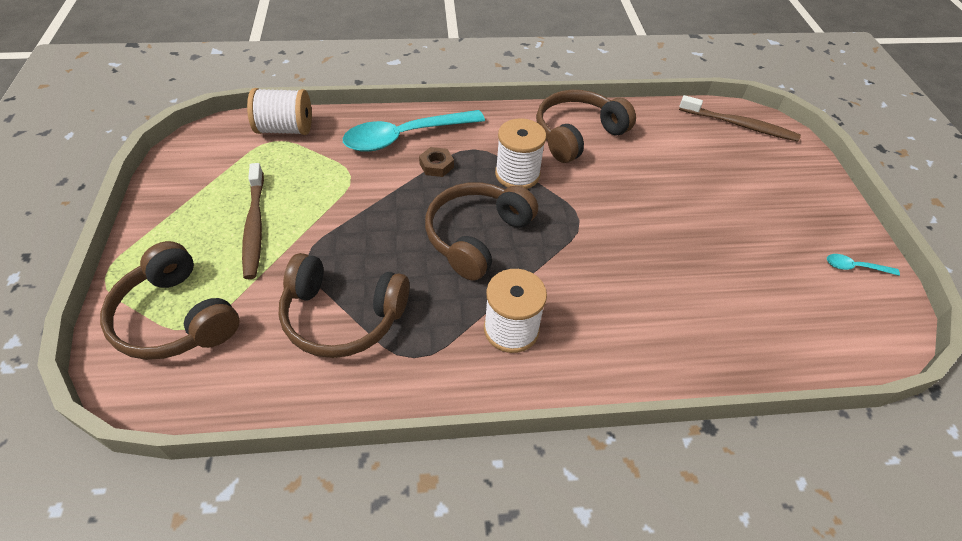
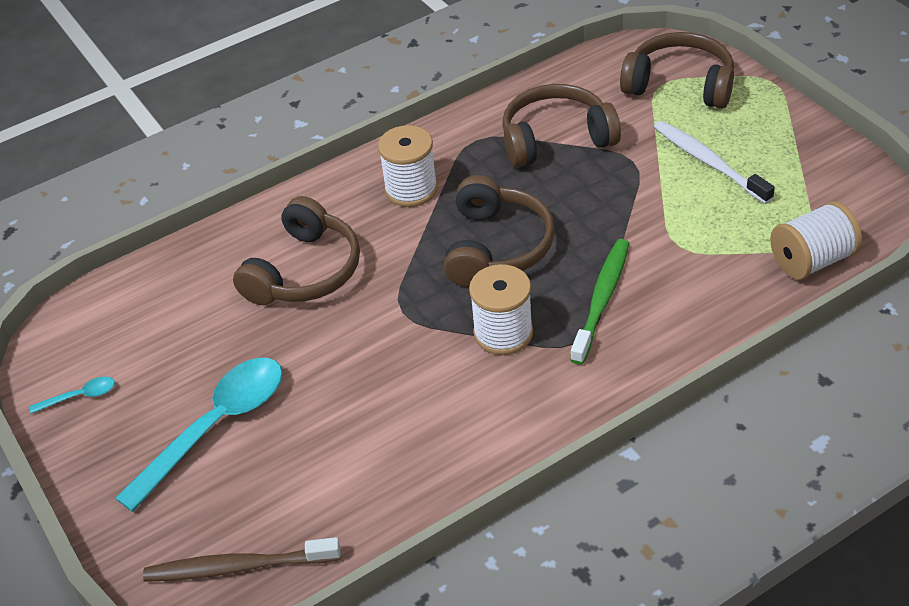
camera: 160 degrees right, 5 degrees down
brown toothbrush [242,163,264,279] -> white toothbrush [654,121,775,204]
turquoise spoon [343,110,485,152] -> turquoise spoon moved to [115,358,282,512]
brown nut [419,147,454,177] -> green toothbrush [570,239,629,365]
brown headphones [536,90,636,163] -> brown headphones moved to [233,196,360,305]

